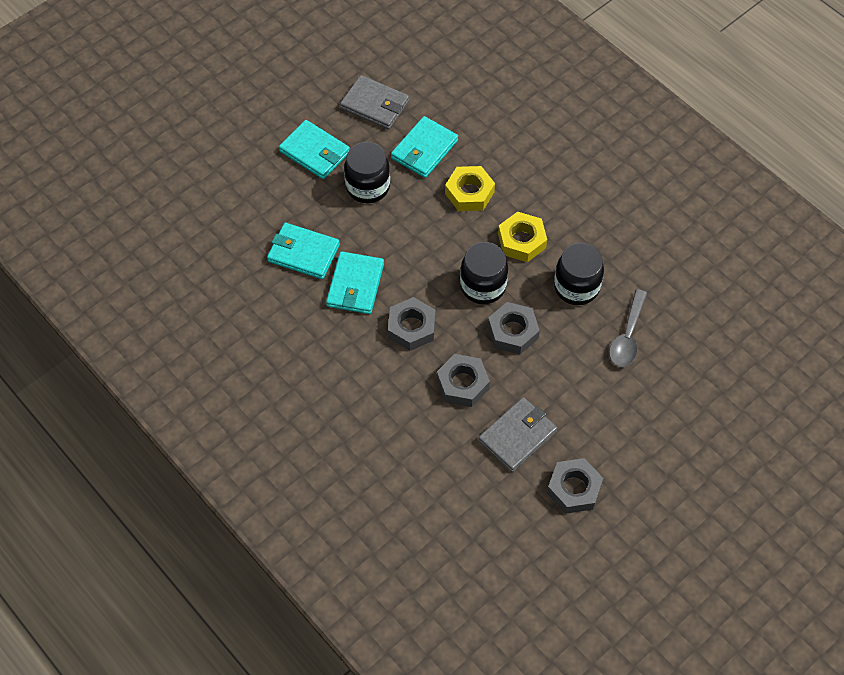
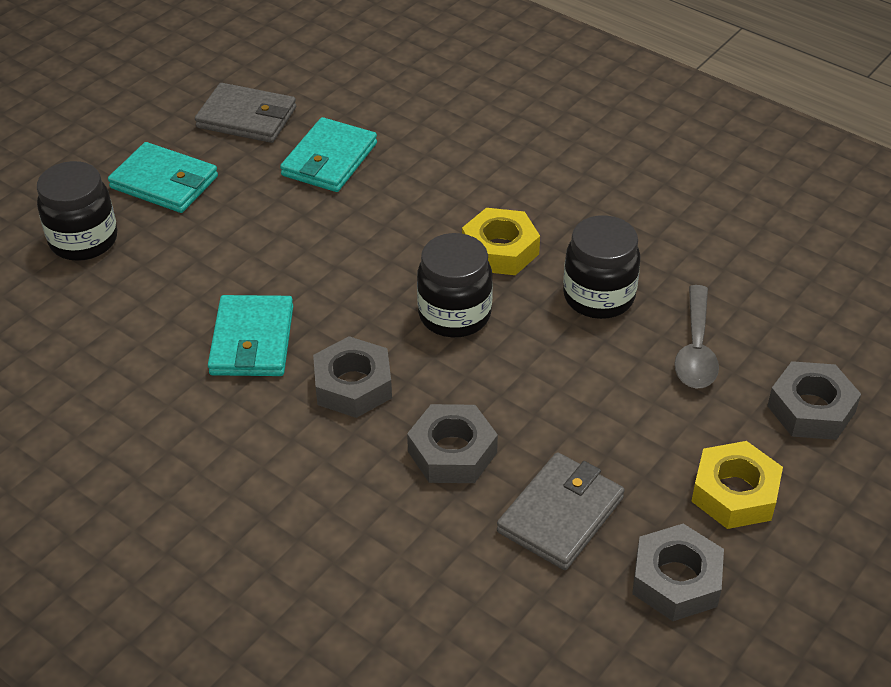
camera: 10 degrees left, 15 degrees down
turquoise wallet [267,223,340,279] -> none
black jar [344,142,390,203] -> black jar moved to [37,161,118,261]
yellow nut [445,166,495,211] -> yellow nut moved to [691,441,783,529]
grey nut [488,302,540,355] -> grey nut moved to [767,361,861,440]

